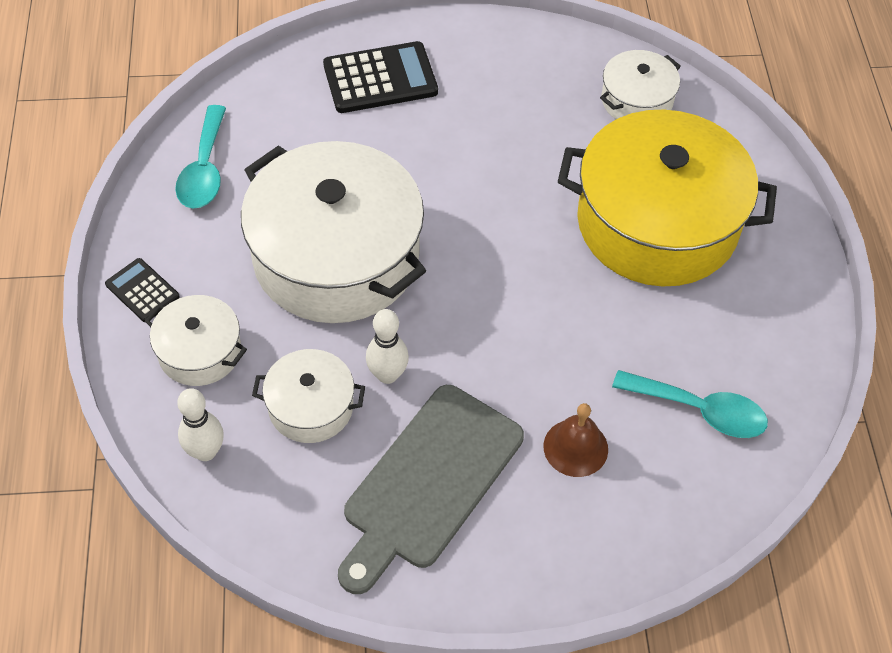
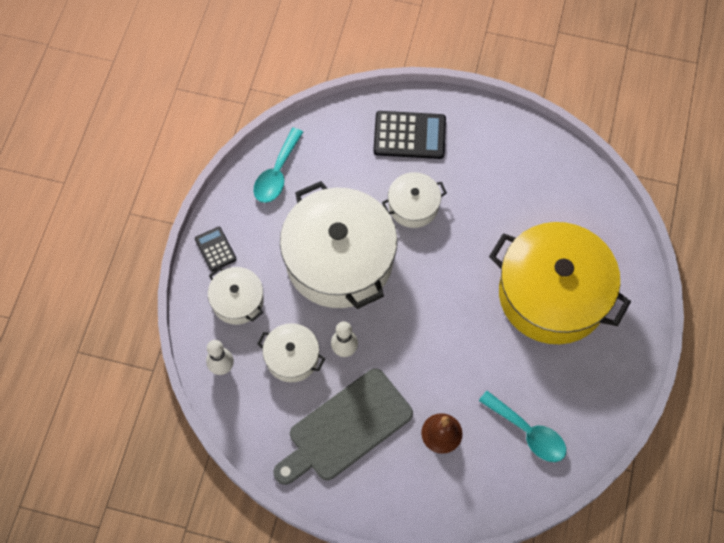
camera: 20 degrees right, 10 degrees up
white pot [600,50,681,119] -> white pot moved to [382,172,447,228]

